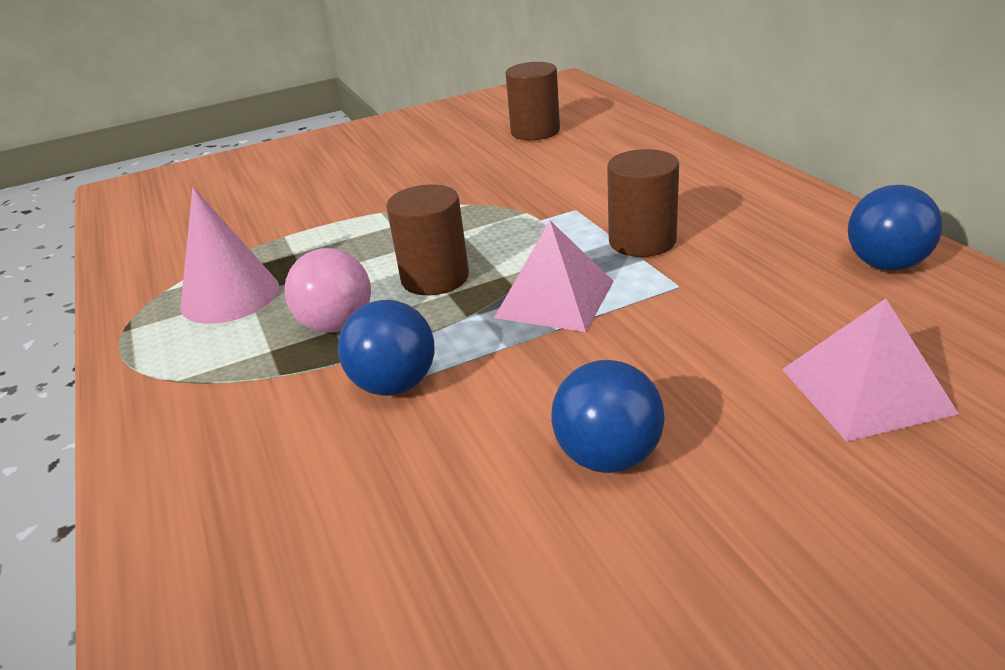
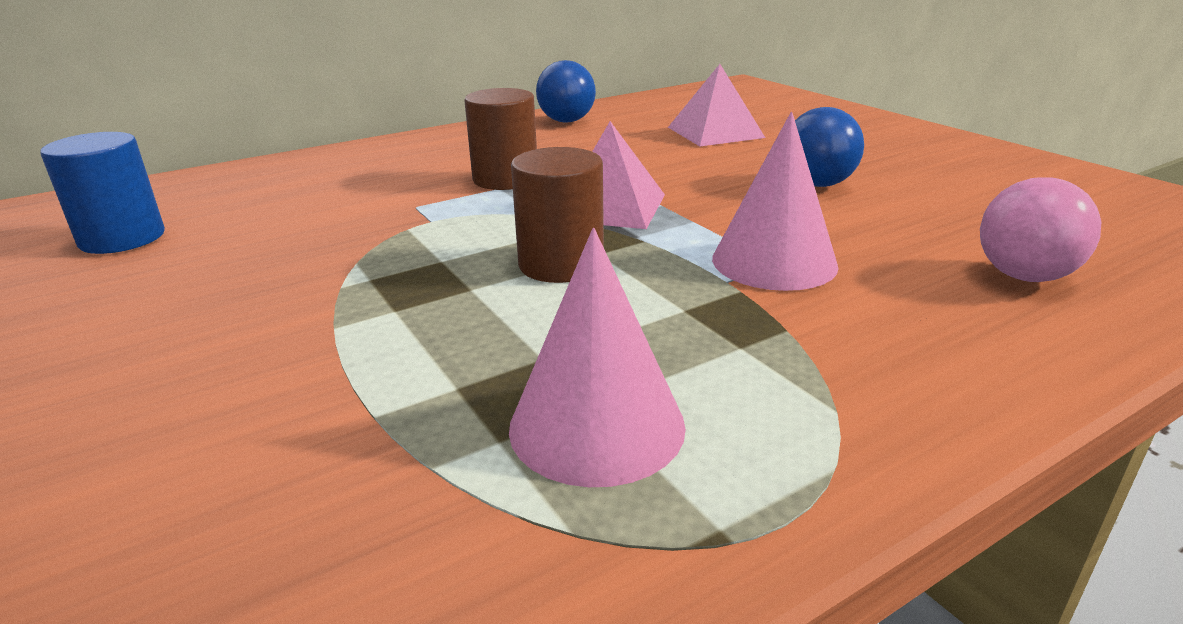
camera: 100 degrees left, 5 degrees down
pink ball [284,248,371,333] -> pink ball moved to [980,177,1101,282]
blue ball [338,300,435,396] -> pink cone [712,112,839,291]
brown cylinder [505,62,560,140] -> blue cylinder [40,132,165,254]

